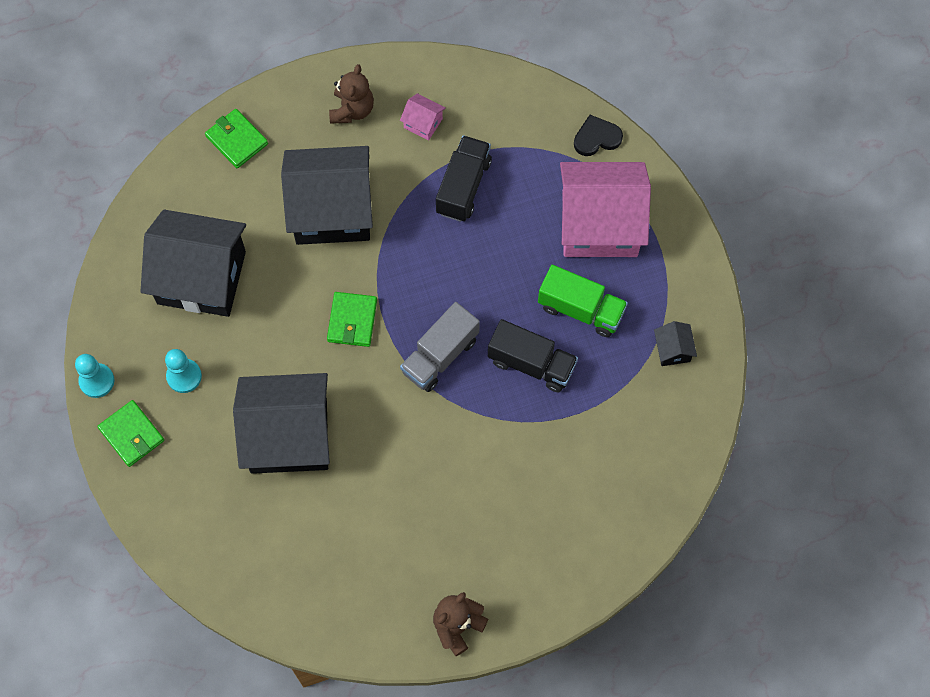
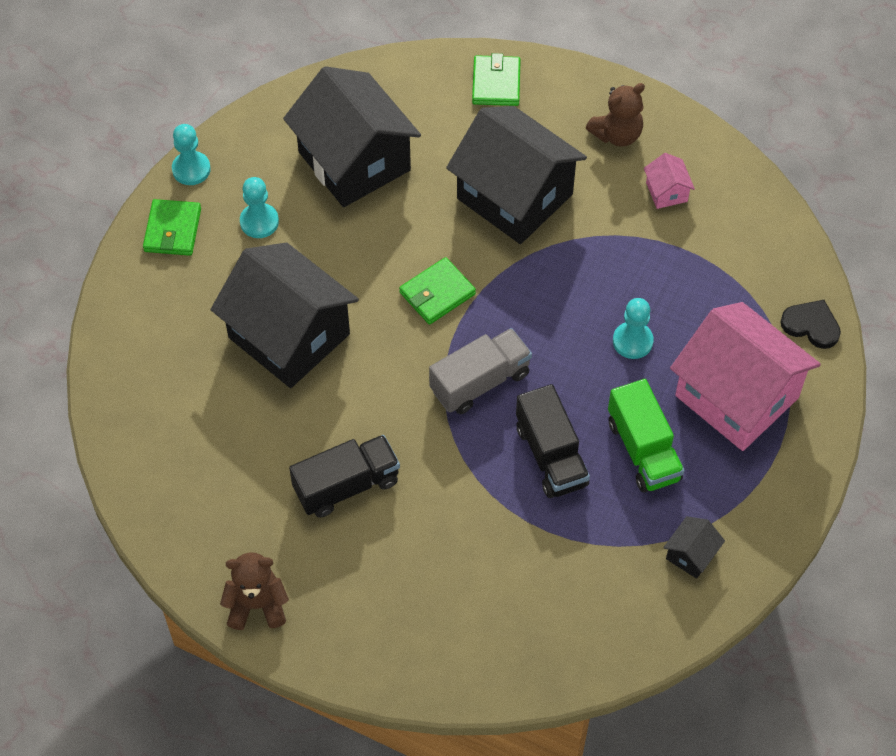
camera: 45 degrees right, 10 degrees down
grey truck [400,302,480,392] -> grey truck turned 150 degrees clockwise [429,328,532,414]
black truck [436,135,492,222] -> black truck moved to [289,435,400,518]
none -> turquoise pawn [613,298,654,359]

